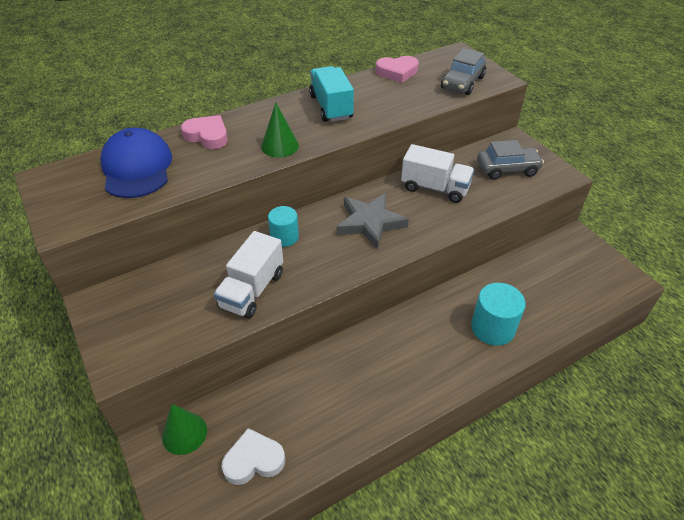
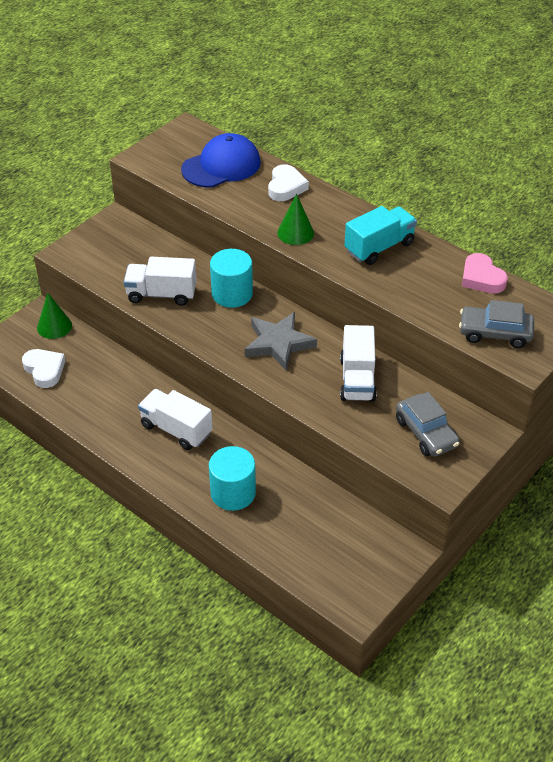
camera: 70 degrees right, 0 degrees up
pink heart [181,115,228,149] -> white heart [268,164,309,201]
turquoise cylinder [268,206,299,247] -> turquoise cylinder [210,249,253,308], size x1.53
none -> white truck [138,389,213,450]

